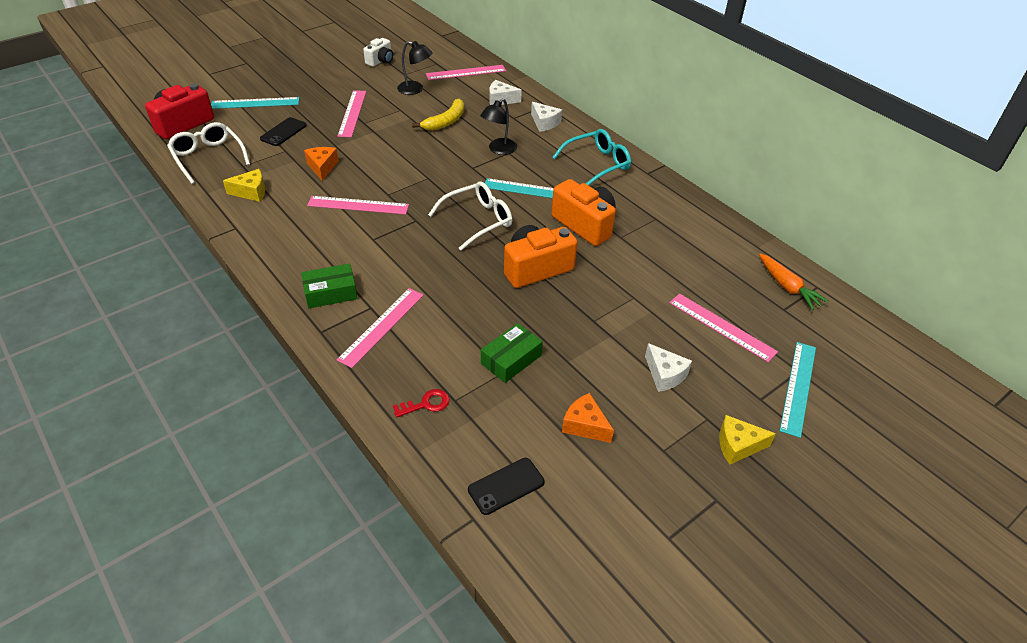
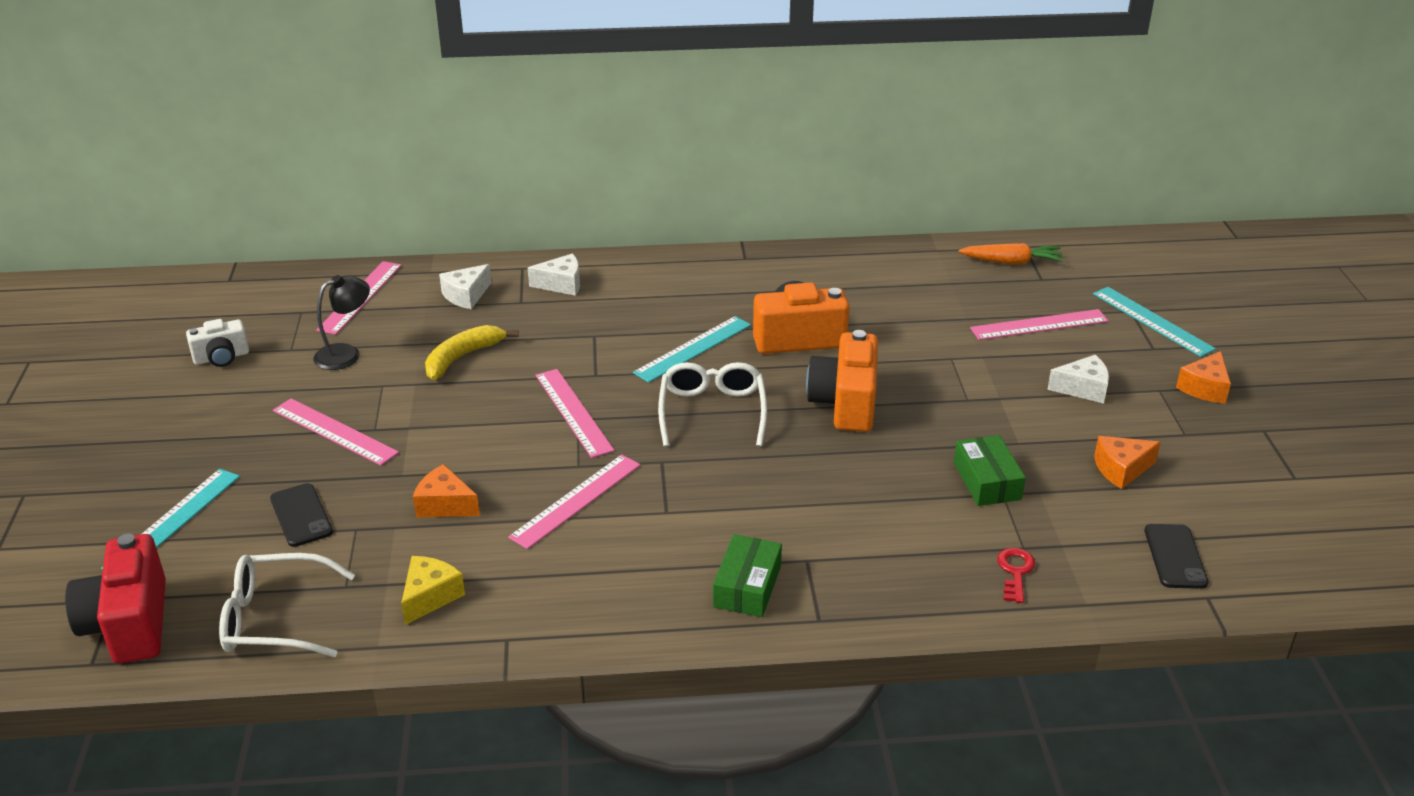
camera: 55 degrees left, 10 degrees down
pink ruler [337,288,424,368] -> pink ruler moved to [536,369,615,458]
white camera [363,38,393,67] -> white camera turned 90 degrees clockwise [186,319,249,367]
yellow banana [412,99,464,131] -> yellow banana turned 120 degrees counterclockwise [425,325,519,380]
black lamp [480,98,517,155] -> none
turquoise glasses [552,129,631,185] -> none
yellow cheese [719,415,776,464] -> orange cheese [1176,351,1231,404]

